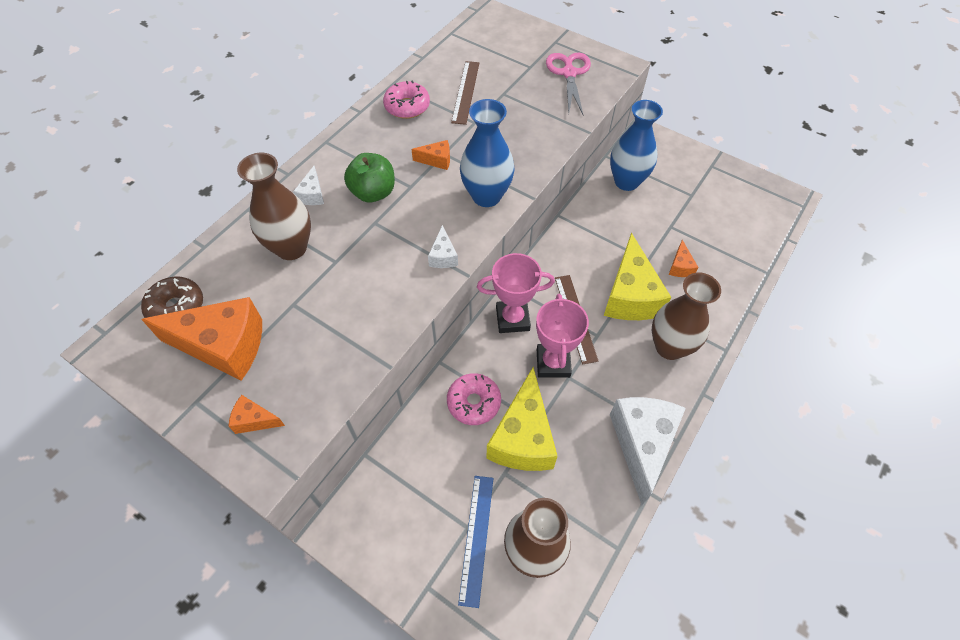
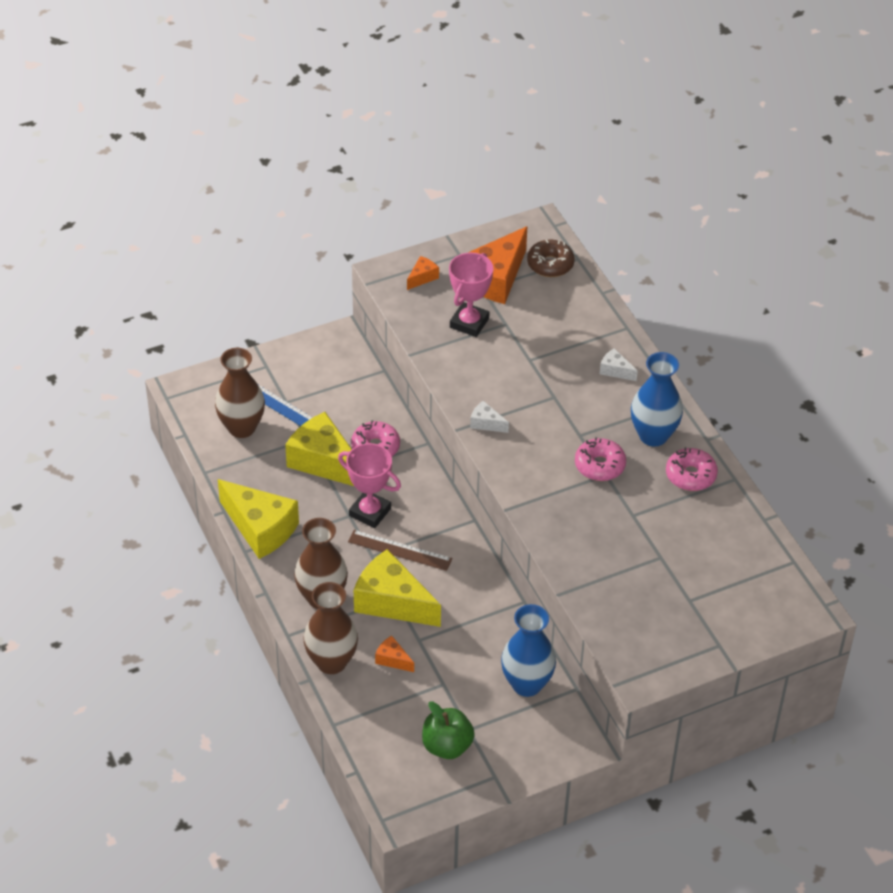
camera: 120 degrees right, 10 degrees down
brown vase [237,153,311,260] -> brown vase moved to [303,582,358,674]
green apple [344,153,395,202] -> green apple moved to [422,701,475,759]
orange cheese [411,140,450,170] -> pink donut [575,437,626,481]
brown ruler [451,61,479,125] -> none
blue vase [460,99,515,207] -> blue vase moved to [631,352,683,447]
pink trophy [477,253,555,333] -> pink trophy moved to [449,252,493,337]
pink scissors [546,53,591,115] -> none
white cheese [610,397,686,505] -> yellow cheese [218,479,299,559]

